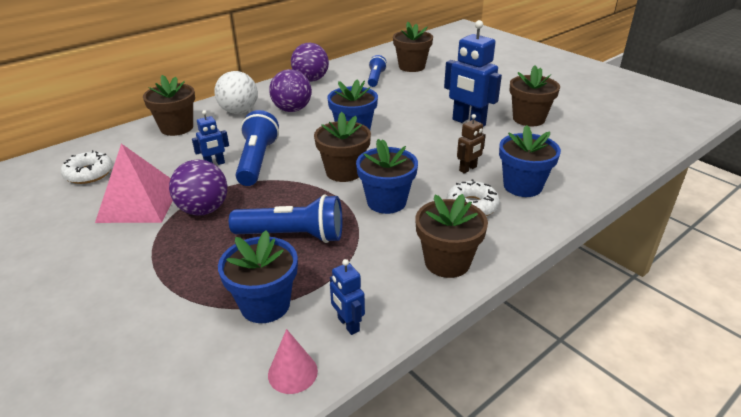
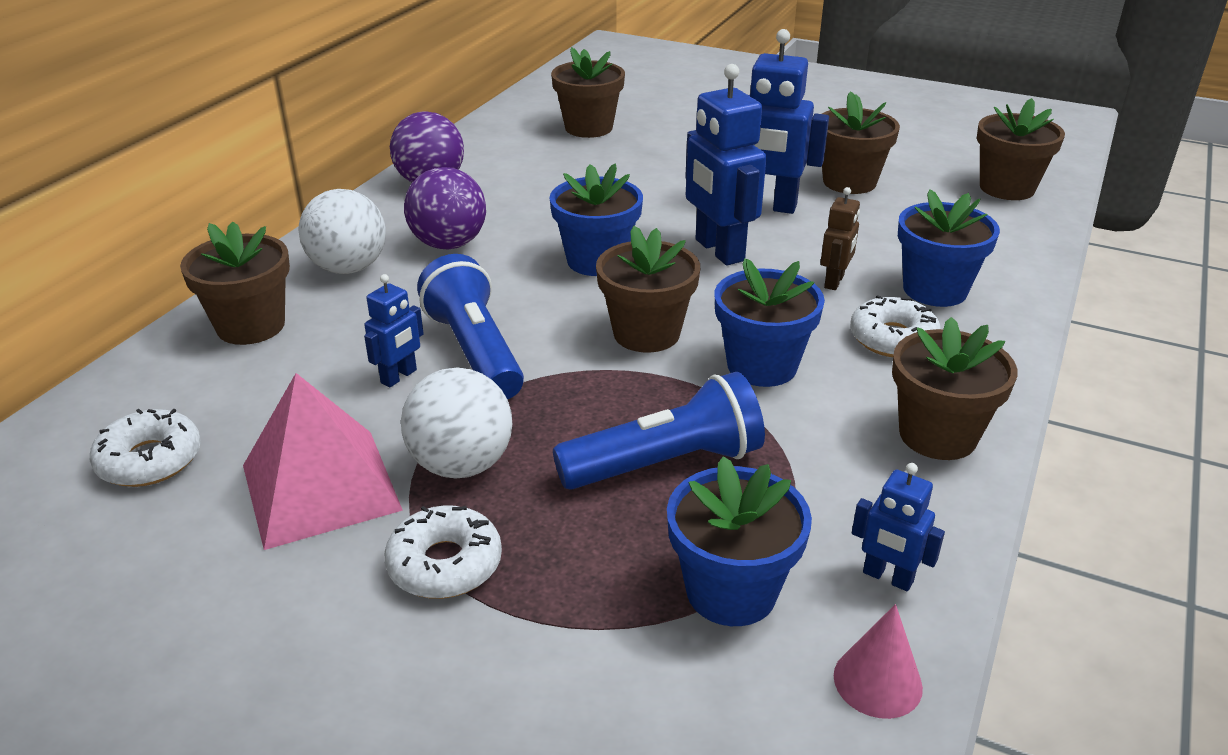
camera: 25 degrees left, 0 degrees up
purple ball [169,160,227,216] -> white ball [401,368,512,479]
blue flashlight [368,55,387,87] -> none
none -> white donut [384,505,502,599]
none -> blue robot [685,64,767,265]
none -> brown flower pot [977,98,1065,200]

